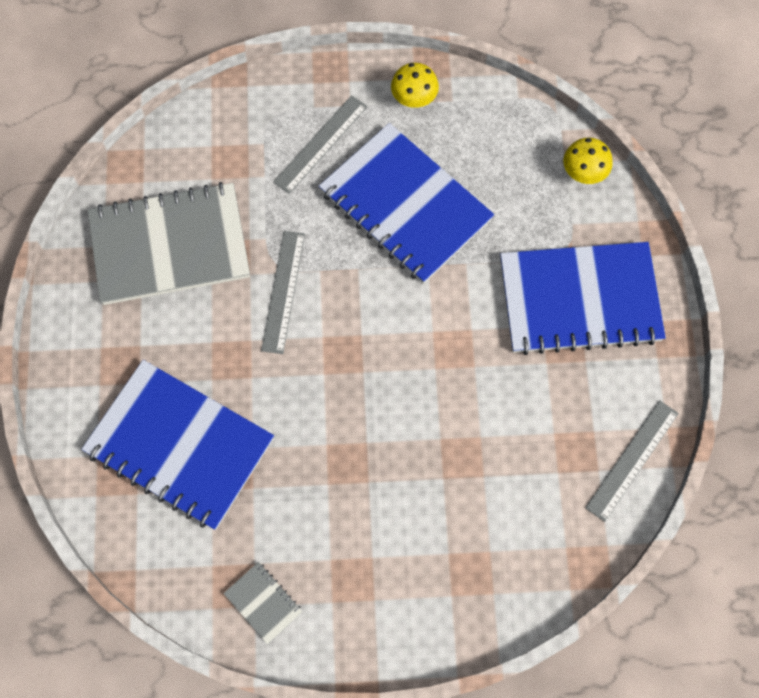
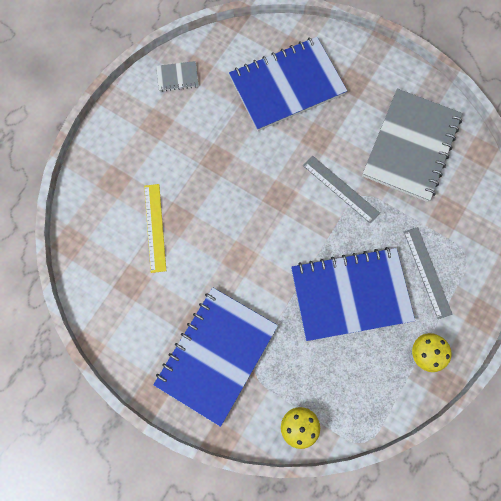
camera: 125 degrees right, 5 degrees up
grey ruler [585,400,679,522] -> none
none -> yellow ruler [144,184,166,273]

